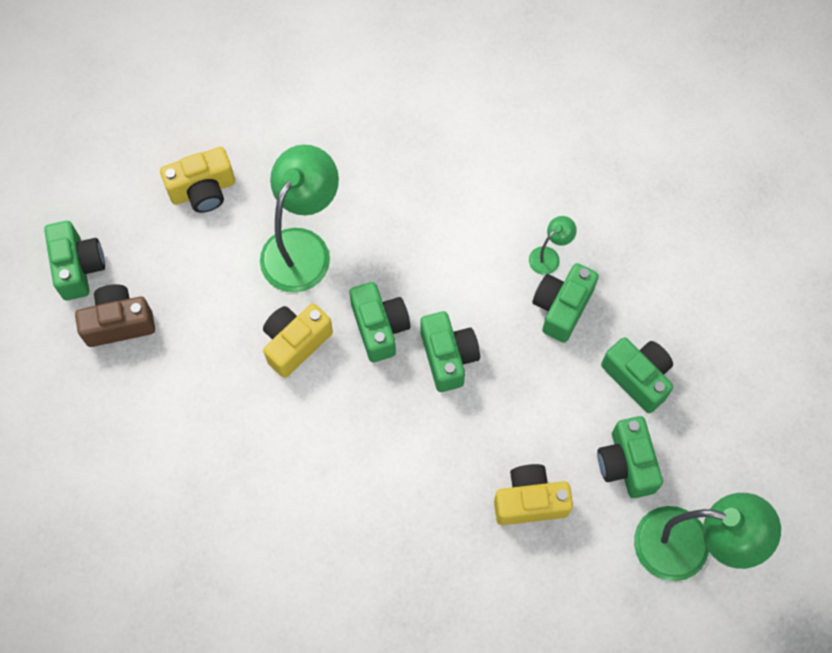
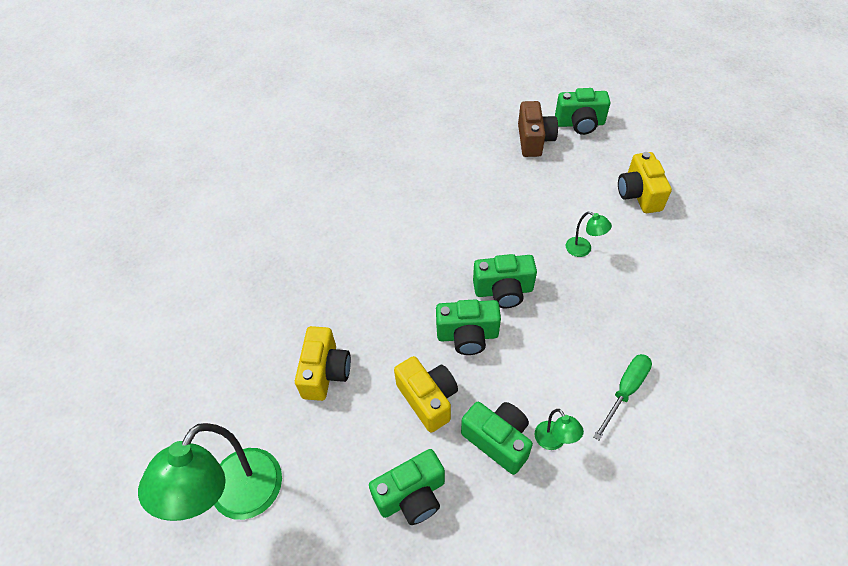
camera: 105 degrees right, 15 degrees down
green lamp [260,144,339,293] -> green lamp [566,211,612,257], size x0.44
yellow camera [263,303,333,378] -> yellow camera moved to [394,356,458,433]
green camera [597,416,663,498] -> none
none -> green screwdriver [593,354,652,440]

